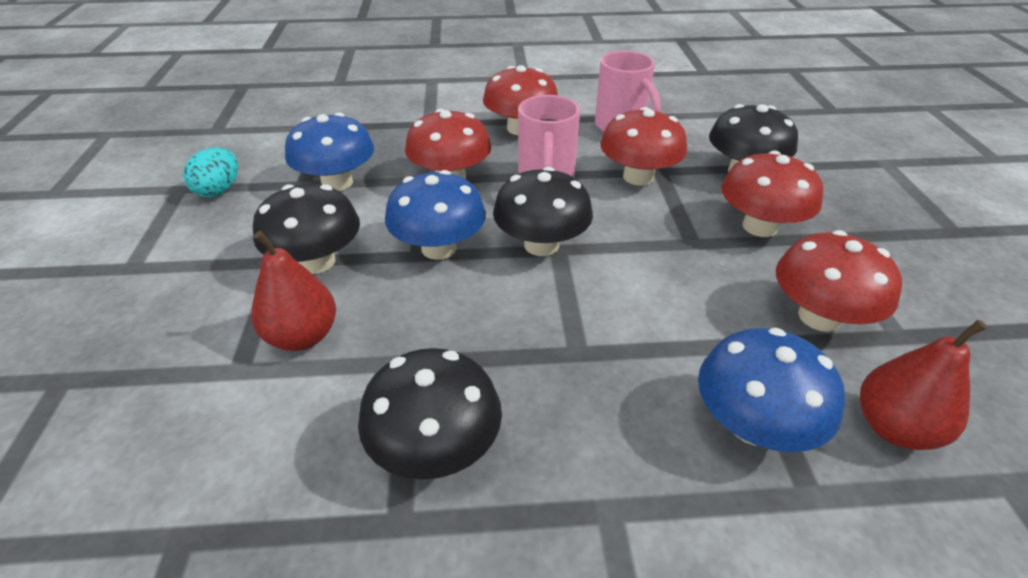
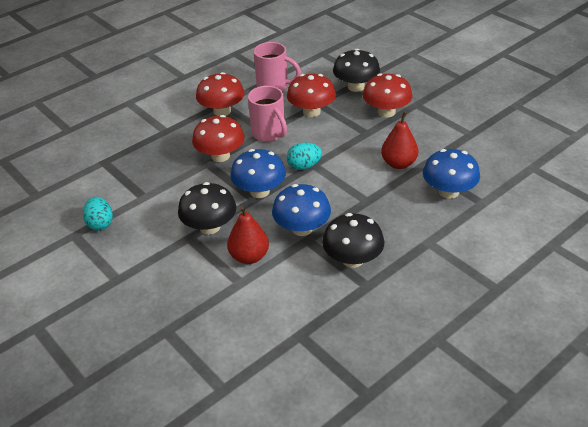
camera: 35 degrees left, 0 degrees up
blue mushroom [285,113,374,191] -> blue mushroom moved to [272,184,331,236]
black mushroom [493,167,593,256] -> turquoise egg [287,142,322,170]
red mushroom [776,230,902,332] -> none
red pear [860,320,987,450] -> red pear moved to [381,111,418,169]

